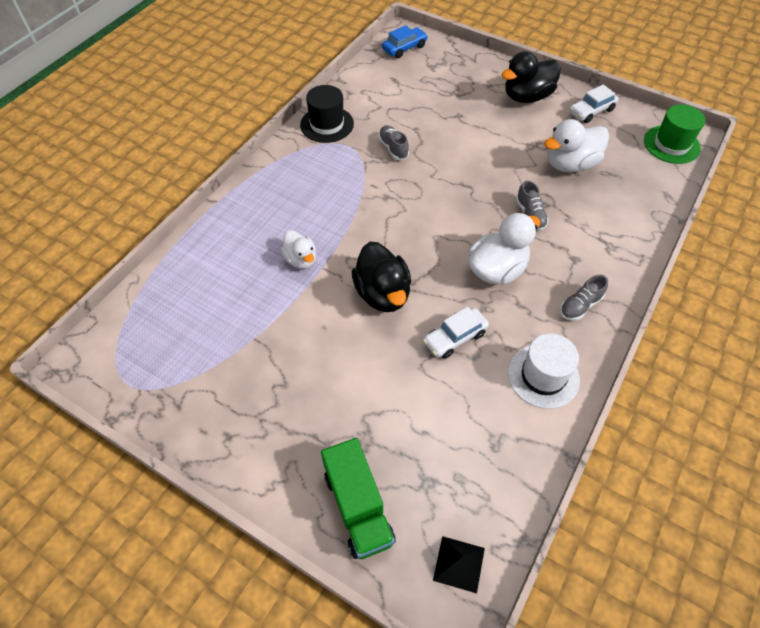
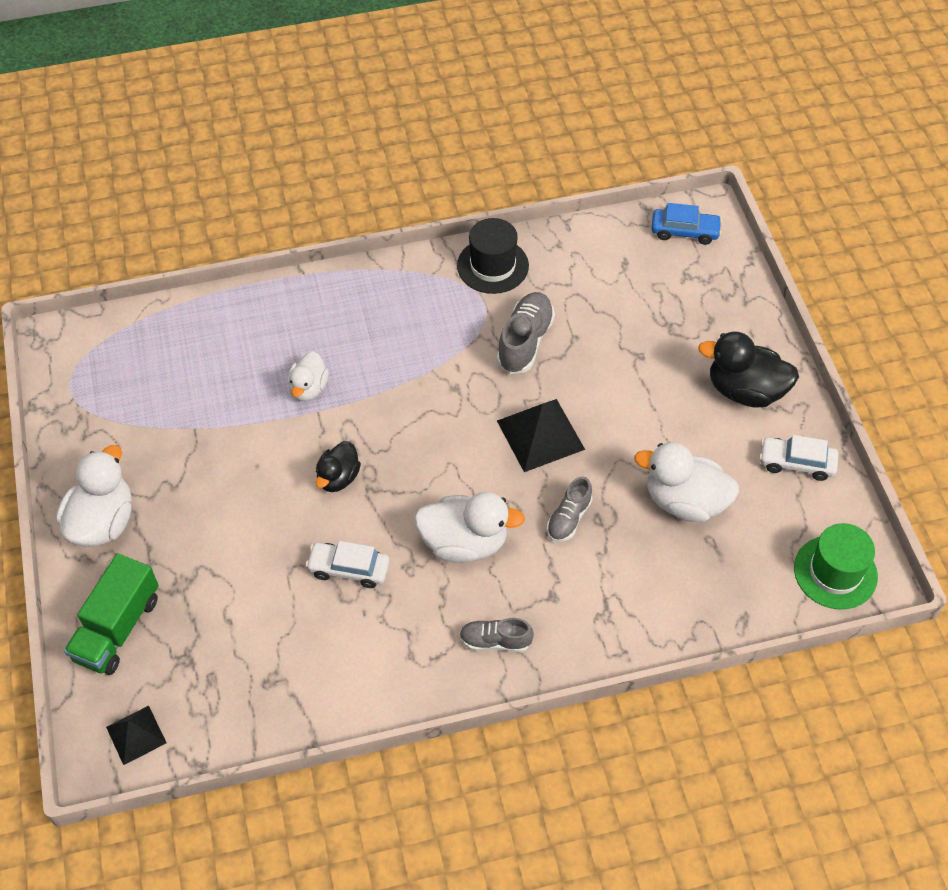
camera: 45 degrees right, 0 degrees up
black duck [352,242,411,312] -> black duck [316,441,361,492], size x0.61
grey shoe [378,125,409,160] -> grey shoe [496,292,555,374], size x1.57
white hat [508,333,580,409] -> none
none -> white duck [56,445,132,546]
none -> black pyramid [497,399,585,472]

